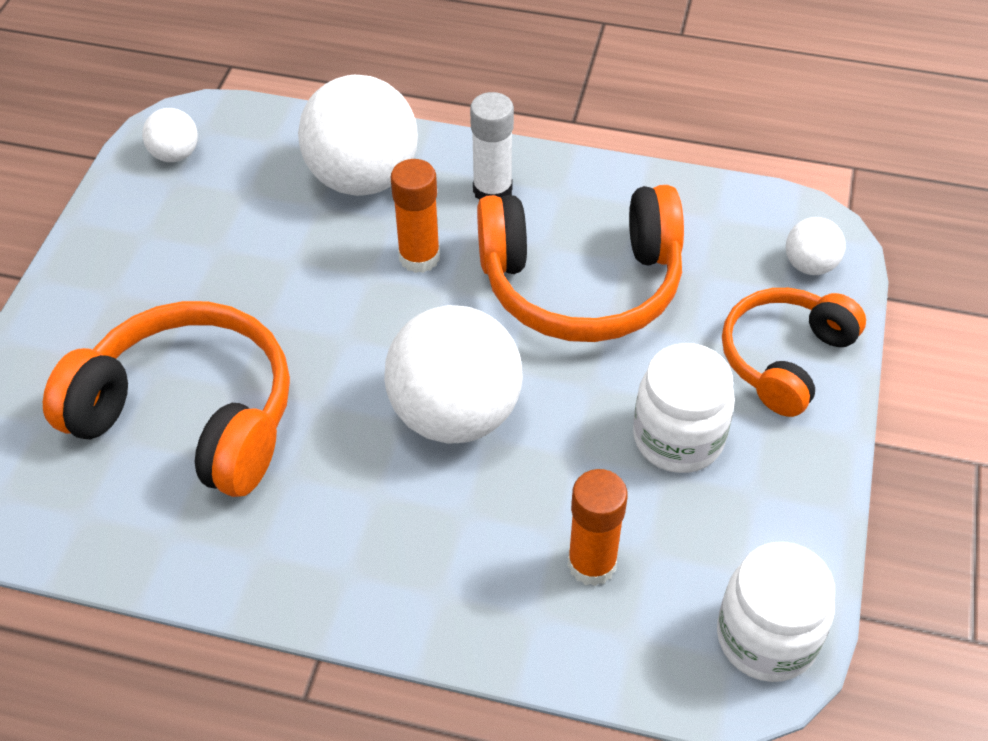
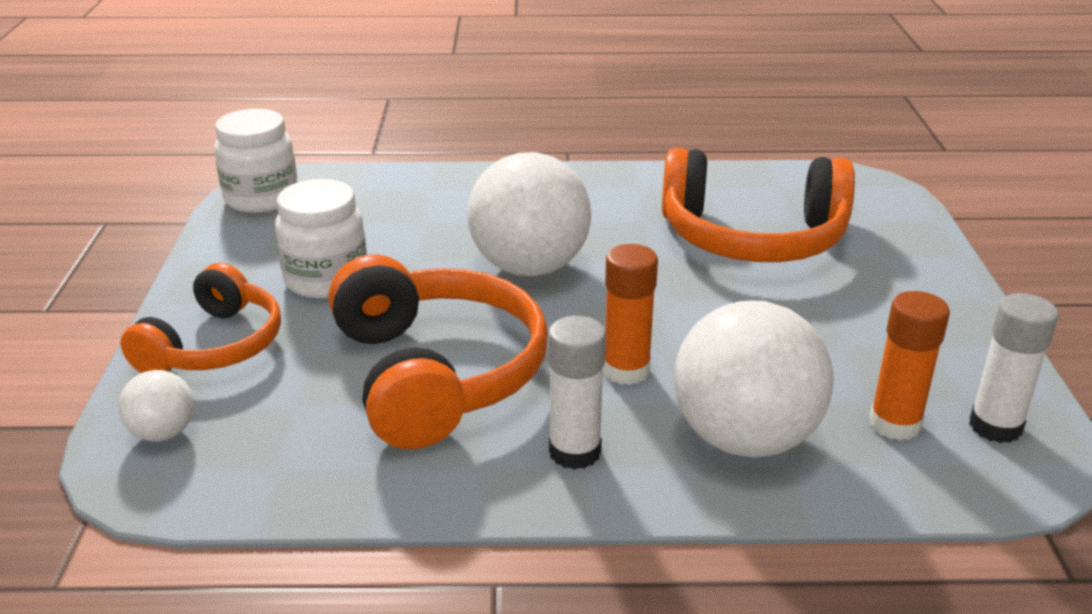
camera: 165 degrees right, 20 degrees down
white ball [142,108,198,162] -> white glue stick [969,293,1059,443]
orange headphones [477,185,684,342] -> orange headphones turned 90 degrees clockwise [328,254,548,449]
orange glue stick [568,469,628,586] -> orange glue stick moved to [869,291,950,441]

